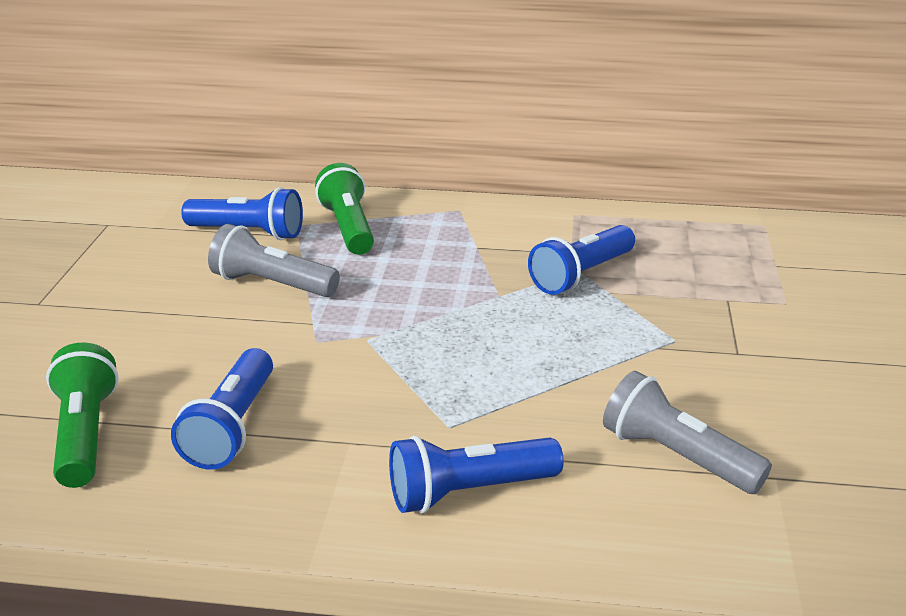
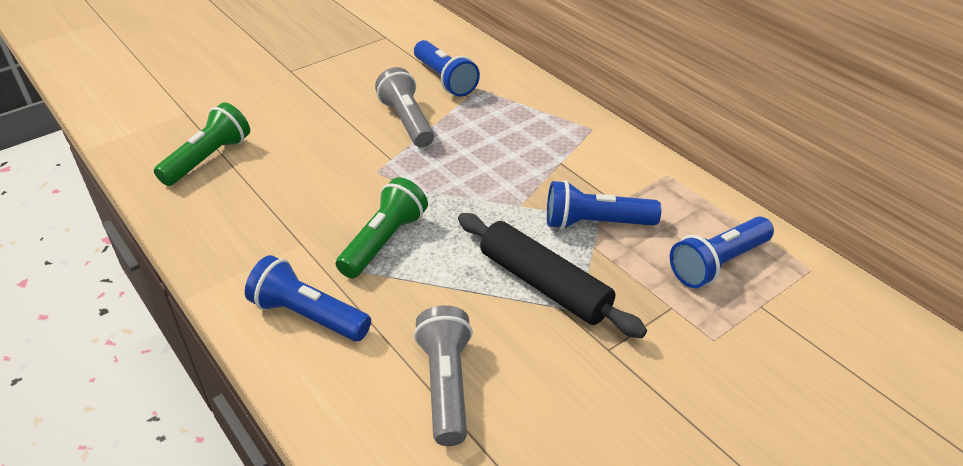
camera: 45 degrees right, 10 degrees up
blue flashlight [171,348,273,470] -> blue flashlight moved to [670,217,774,288]
green flashlight [315,163,374,255] -> green flashlight moved to [336,177,428,278]
none -> black rolling pin [458,213,647,338]

